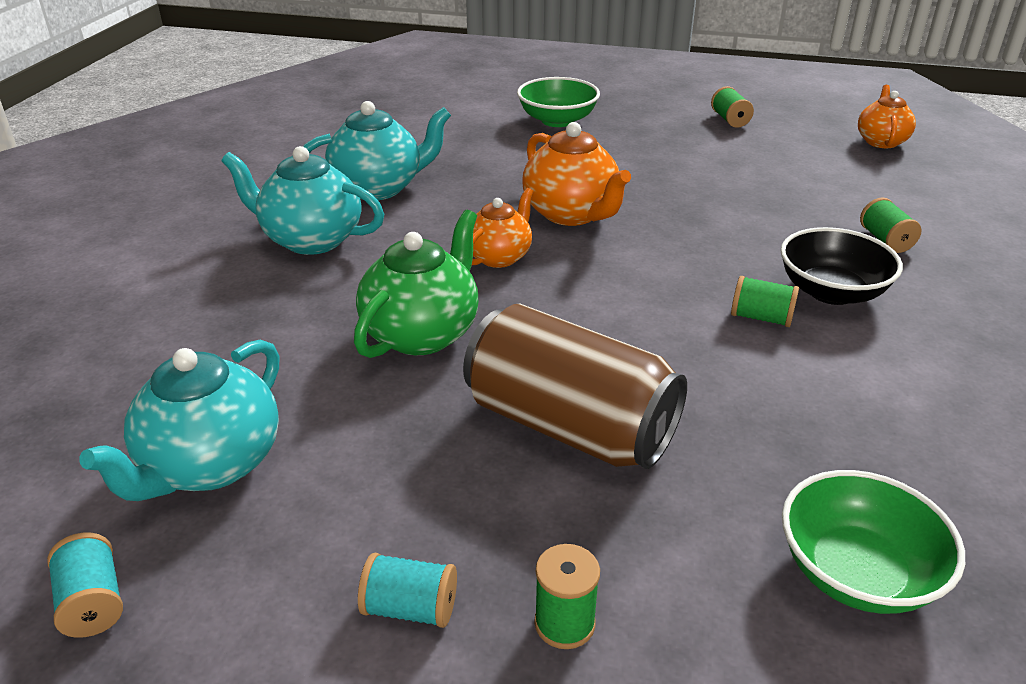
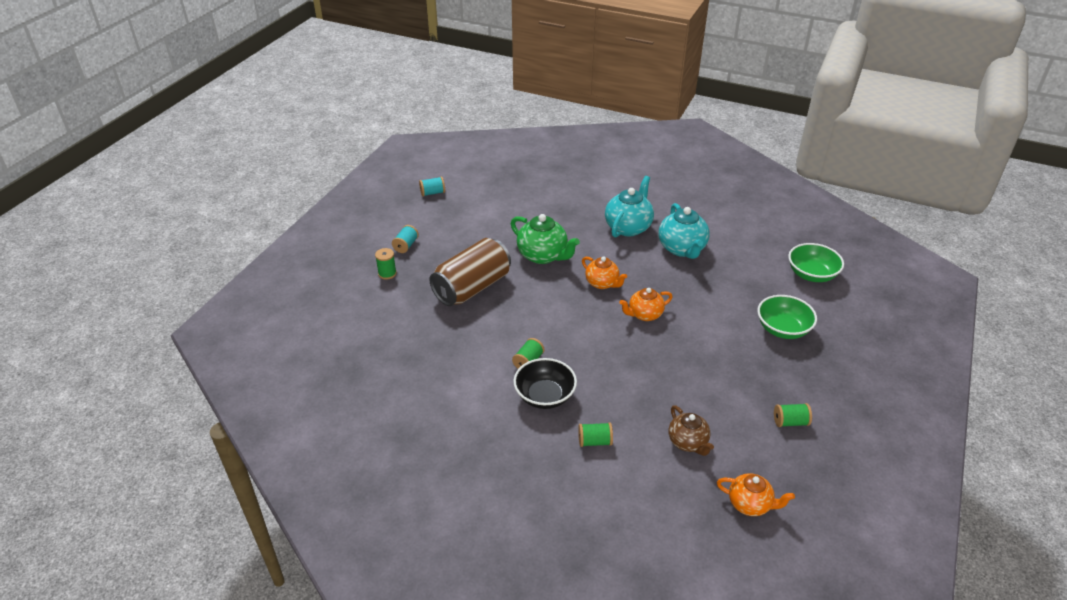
camera: 100 degrees right, 5 degrees up
turquoise teapot [79,340,280,501] -> none
orange teapot [523,122,631,226] -> orange teapot [619,288,673,321], size x0.64
green bowl [782,470,965,614] -> green bowl moved to [788,243,844,282]
none -> brown teapot [669,405,714,456]

